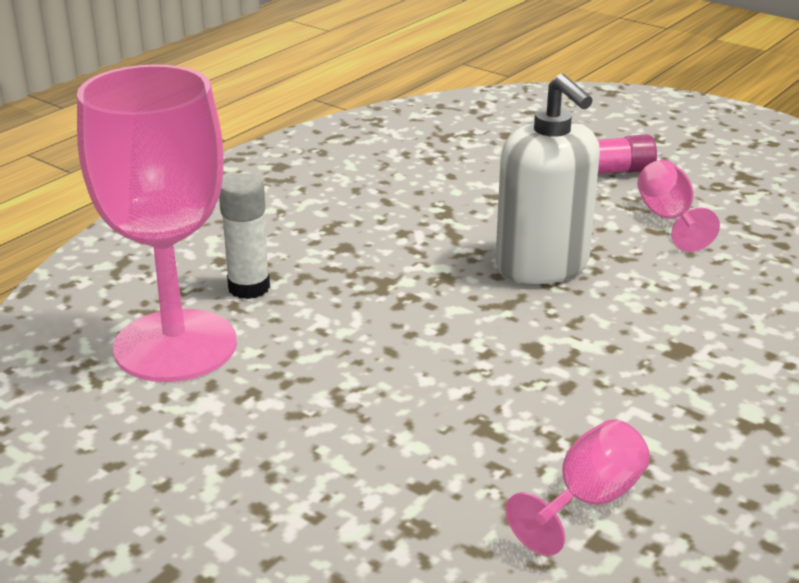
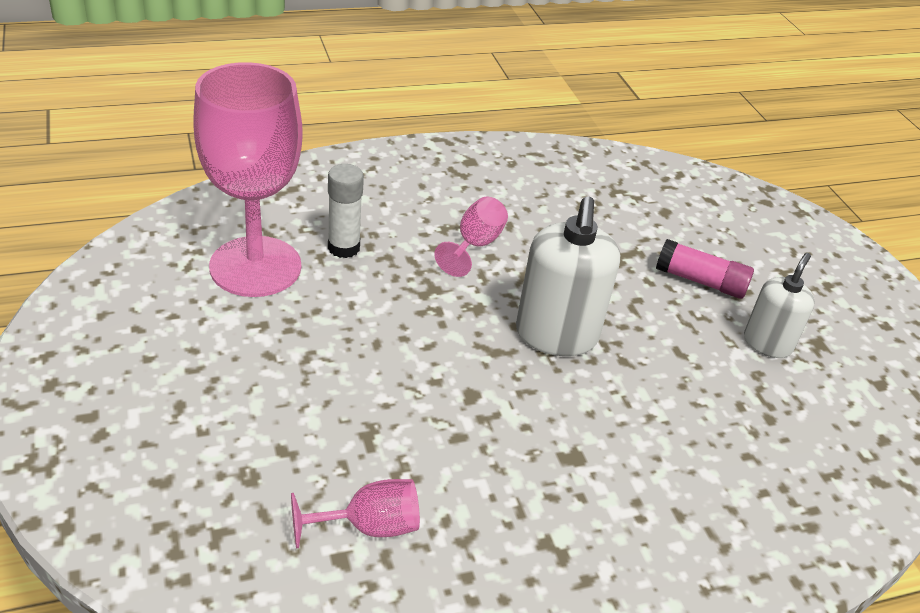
camera: 30 degrees right, 10 degrees up
pink goblet [637,160,720,252] -> pink goblet moved to [434,196,508,277]
none -> white soap dispenser [744,253,815,358]

